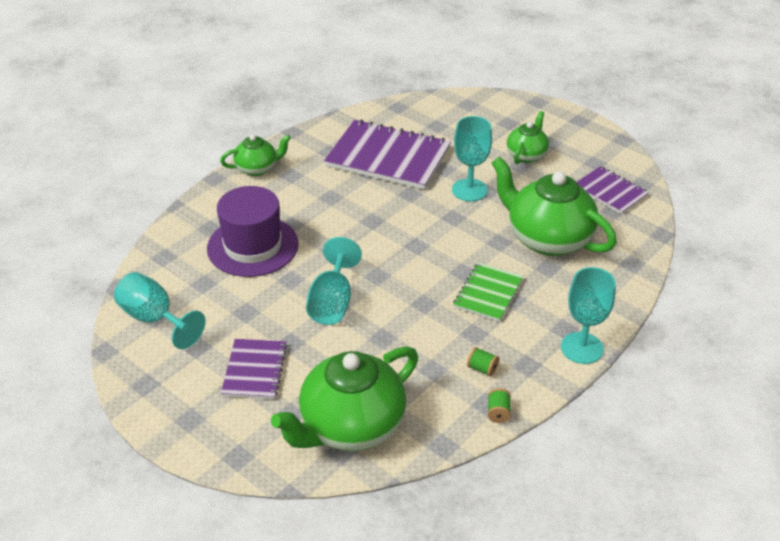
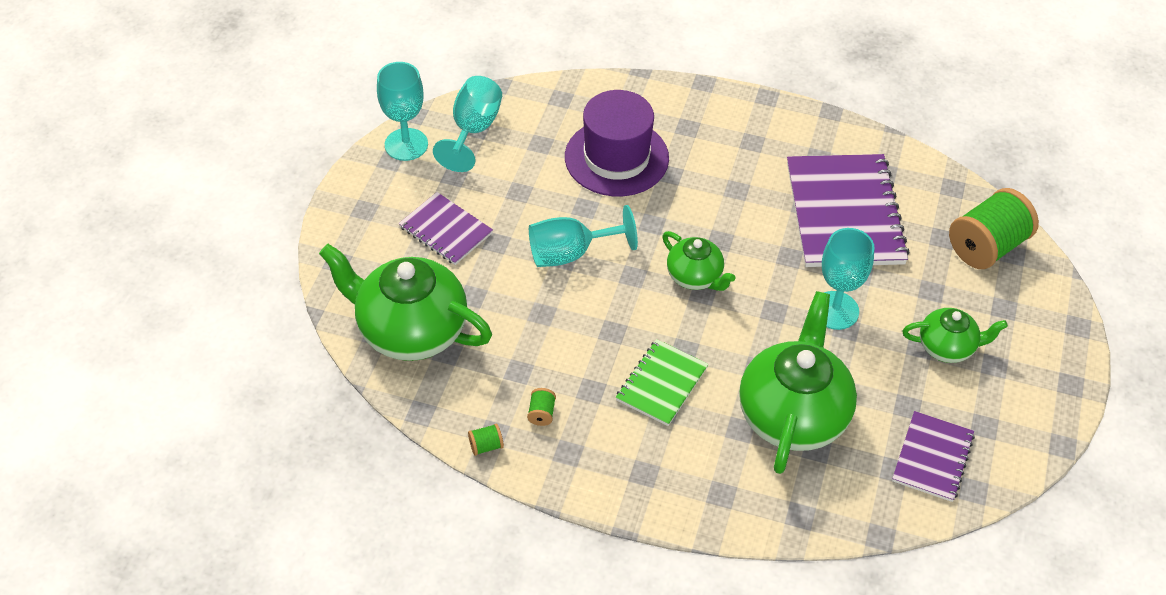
camera: 65 degrees right, 10 degrees up
green teapot [220,134,291,176] -> green teapot moved to [662,231,735,291]
purple notebook [221,339,287,399] -> purple notebook turned 60 degrees clockwise [399,192,493,265]
green notebook [453,262,523,322] -> green notebook turned 60 degrees counterclockwise [616,339,709,426]
turquoise goblet [561,267,616,364] -> turquoise goblet moved to [377,62,428,161]
none -> green spool [949,188,1039,269]

